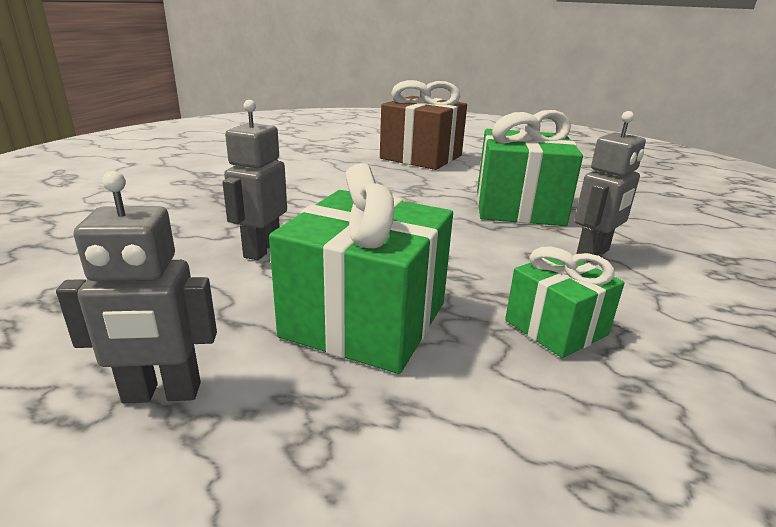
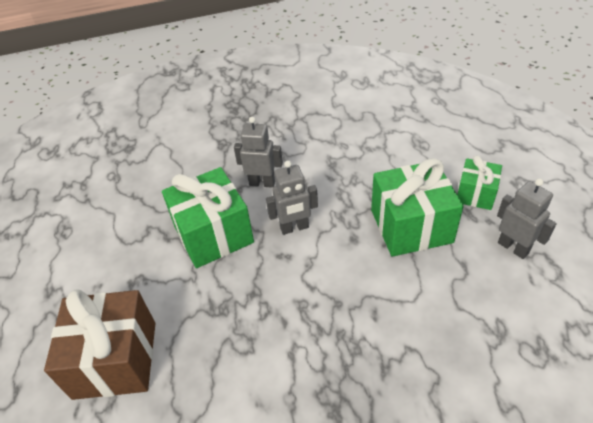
camera: 120 degrees left, 20 degrees up
grey robot [222,100,287,260] -> grey robot moved to [266,160,318,235]
green gift [505,247,624,358] -> green gift moved to [457,155,502,210]

